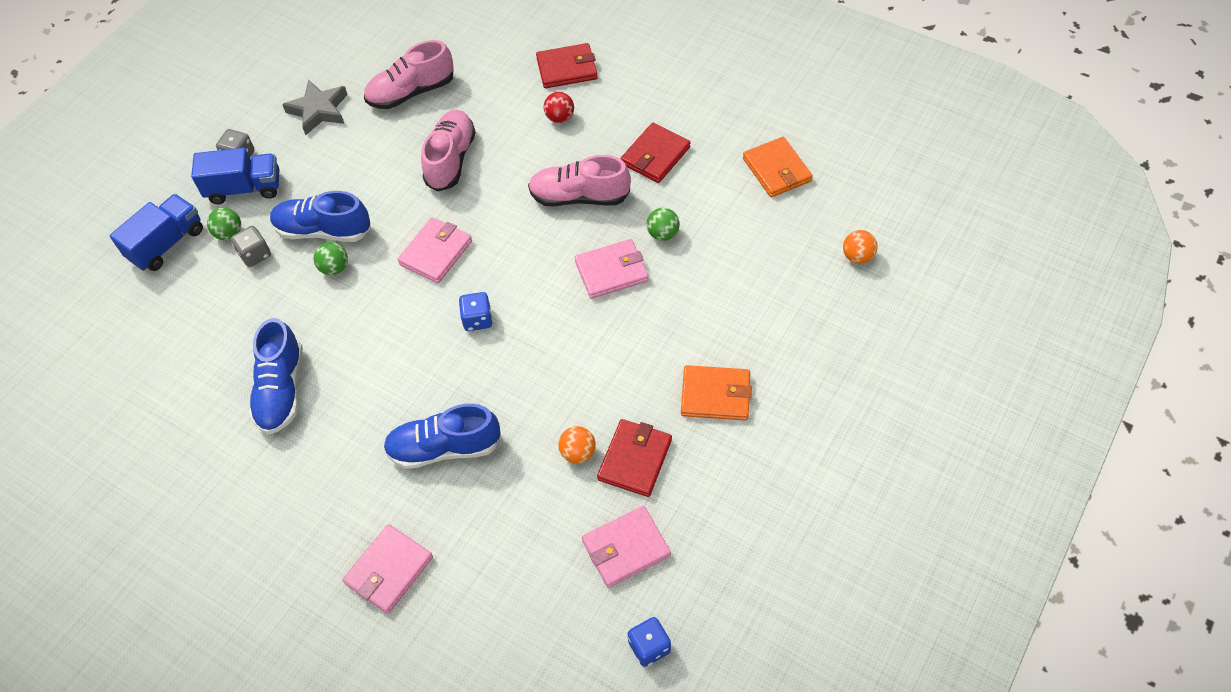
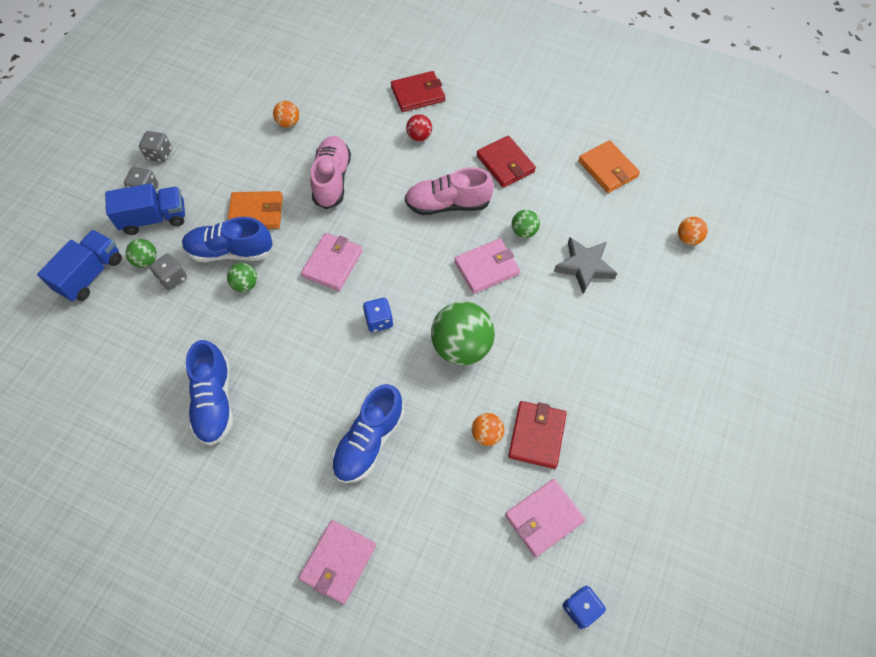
camera: 10 degrees left, 5 degrees up
grey star [282,80,348,135] -> grey star moved to [554,237,617,294]
pink shoe [364,40,454,109] -> orange ball [273,101,299,128]
blue shoe [383,403,501,469] -> blue shoe turned 45 degrees counterclockwise [331,384,404,483]
red wallet [621,123,691,183] -> red wallet turned 60 degrees counterclockwise [476,135,536,188]
orange wallet [681,365,752,421] -> orange wallet moved to [228,191,283,229]
none -> grey dice [139,131,172,162]
none -> green ball [431,301,495,365]

